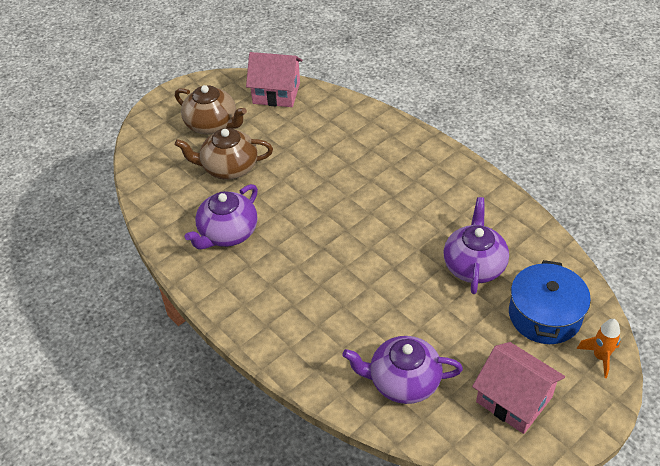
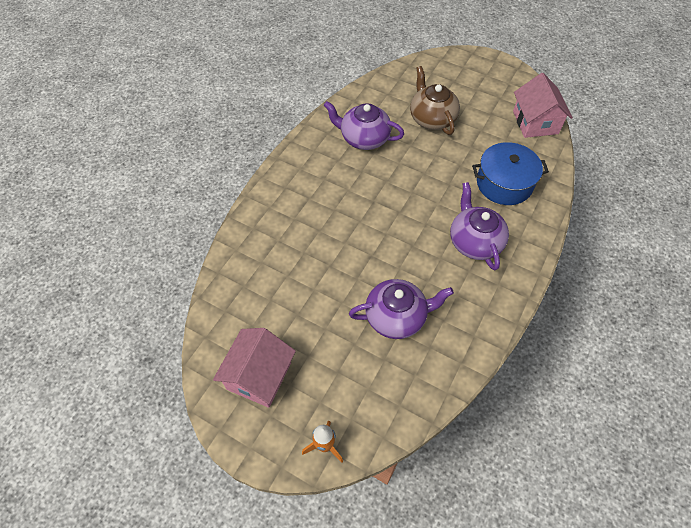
camera: 70 degrees right, 10 degrees up
brown teapot [175,85,247,135] -> none
purple teapot [342,336,463,404] -> purple teapot moved to [450,182,509,270]
blue pot [509,260,591,344] -> blue pot moved to [472,142,549,205]

